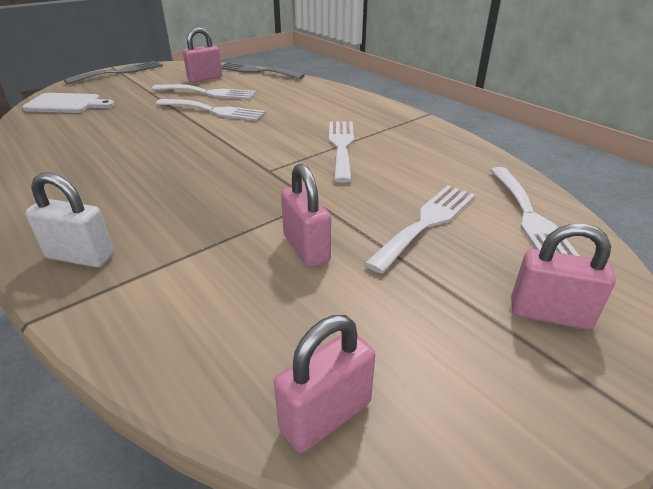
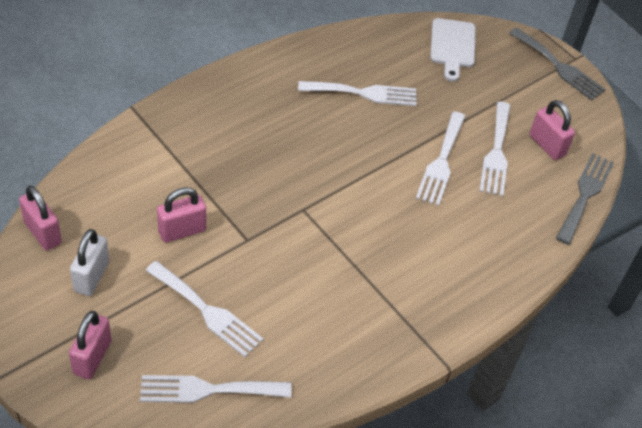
camera: 85 degrees right, 15 degrees up
white padlock [25,172,114,267] -> white padlock moved to [70,229,109,296]
white fork [329,121,354,183] -> white fork moved to [298,81,417,106]

